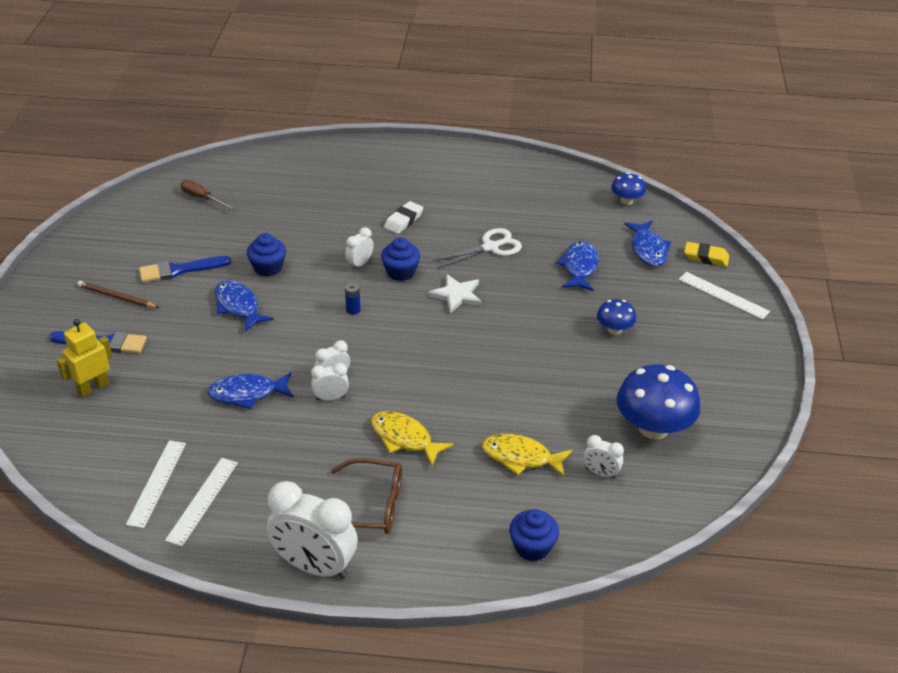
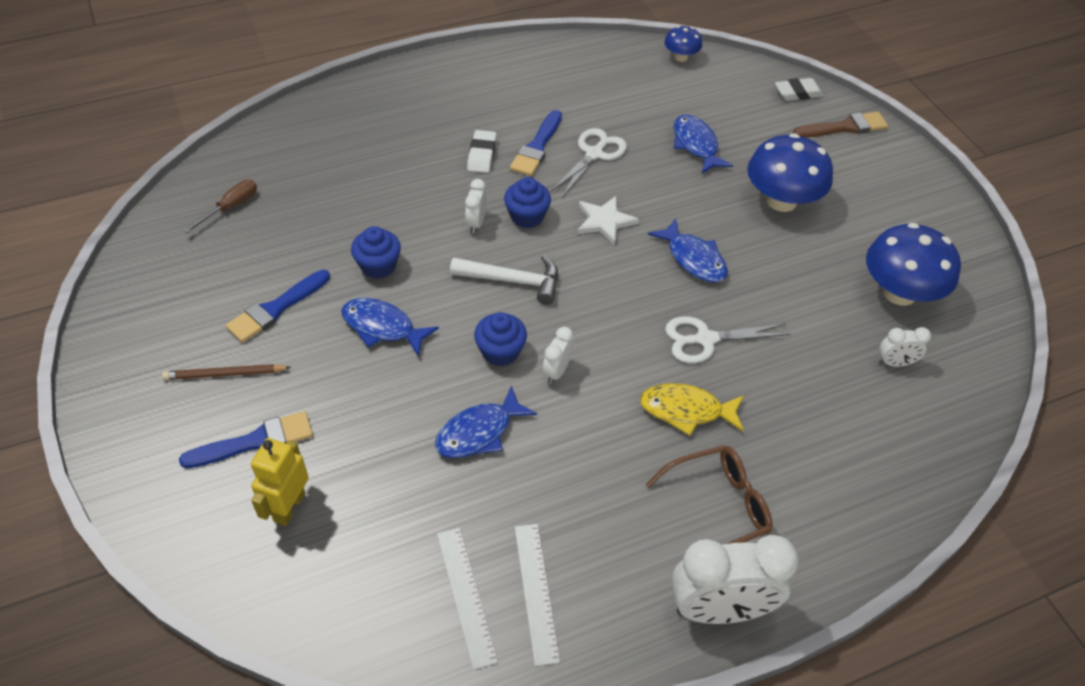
camera: 30 degrees left, 10 degrees up
brown screwdriver [181,180,234,209] -> brown screwdriver turned 120 degrees clockwise [183,180,257,233]
white clock [311,363,349,400] -> none
blue battery [345,282,361,315] -> white hammer [450,255,558,305]
yellow fish [482,434,572,477] -> none
blue cupcake [509,509,559,561] -> blue cupcake moved to [474,312,527,366]
blue mushroom [597,299,636,335] -> blue mushroom [747,133,833,212], size x1.92
blue fish [624,221,671,266] -> blue fish moved to [648,218,728,283]
white ruler [678,272,770,320] -> brown brush [793,112,888,138]
yellow eraser [684,242,729,267] -> white eraser [775,78,824,101]
none -> blue brush [510,110,562,176]
none -> white scissors [665,316,791,363]

